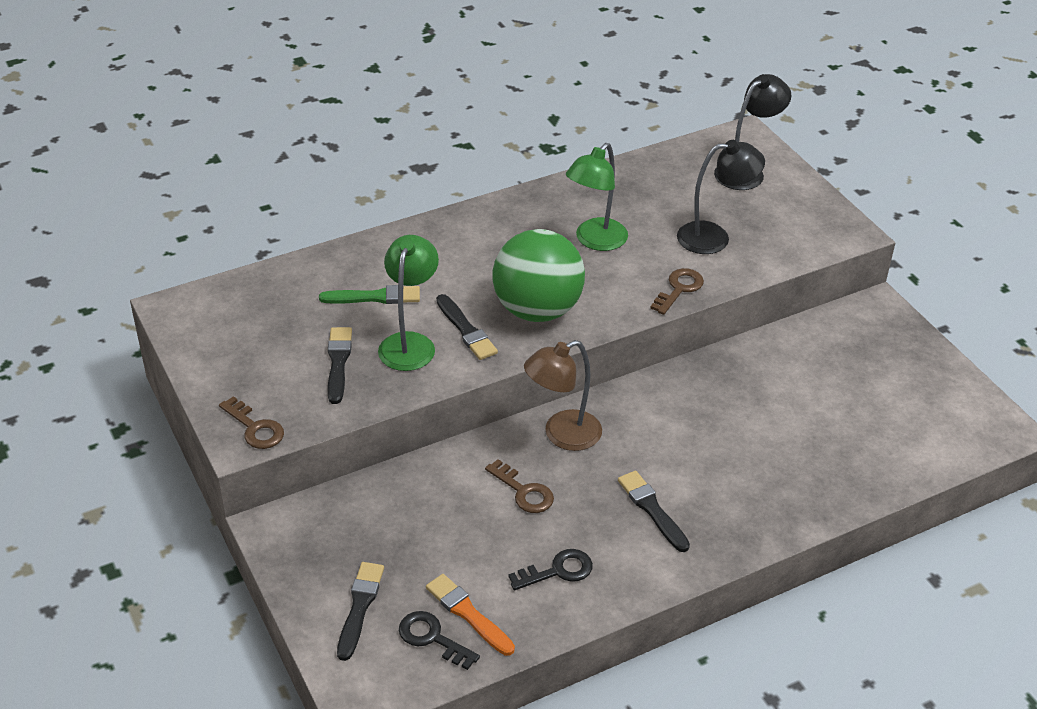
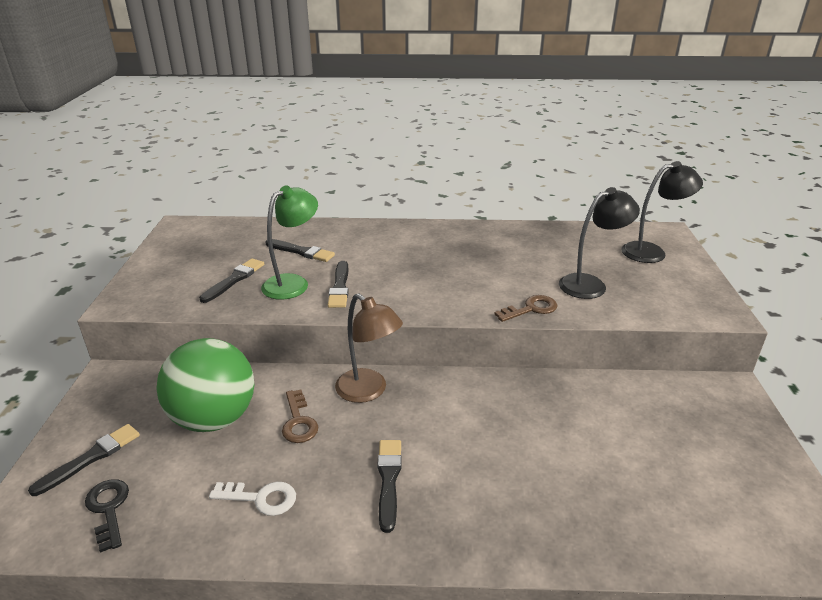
camera: 30 degrees right, 10 degrees down
brown key [219,396,284,449] -> none
green brush [319,285,420,304] -> black brush [265,239,335,262]
orange brush [426,574,515,656] -> none
green ball [493,229,585,322] -> green ball moved to [156,338,254,432]
black key [508,549,593,590] -> white key [209,482,296,516]
brown lamp [524,340,602,451] -> brown lamp turned 135 degrees counterclockwise [335,293,403,403]
green lamp [566,143,628,251] -> none
black lamp [677,140,765,254] -> black lamp turned 45 degrees counterclockwise [559,187,640,299]

